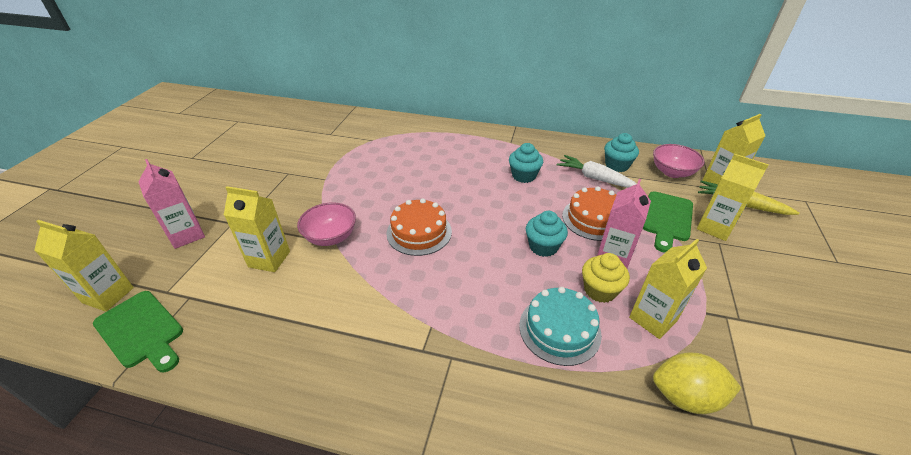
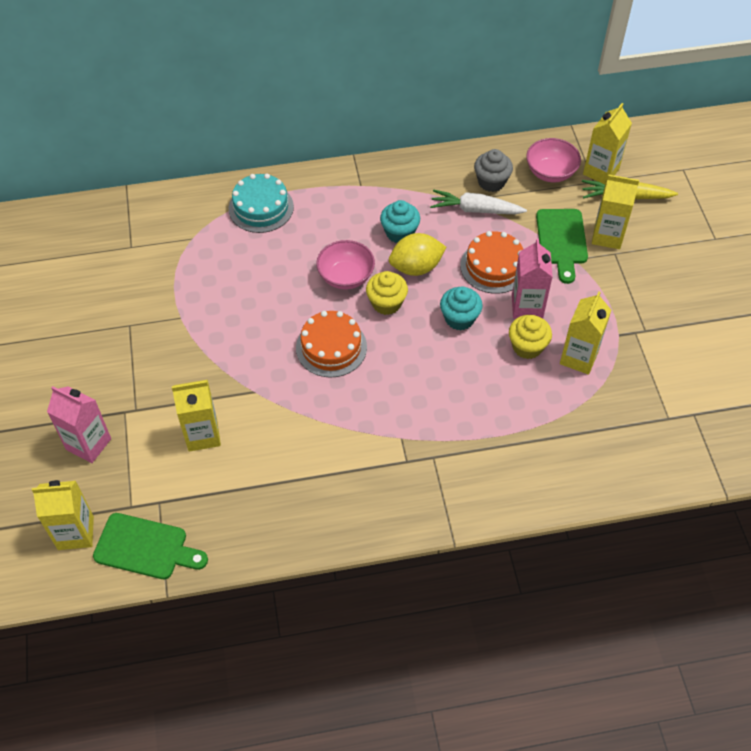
camera: 25 degrees left, 15 degrees up
pink bowl [297,202,356,246] -> pink bowl moved to [316,240,375,290]
turquoise cake [519,287,602,366] -> turquoise cake moved to [229,174,294,233]
turquoise cupcake [604,133,639,172] -> grey cupcake [474,149,513,192]
yellow lemon [653,353,741,414] -> yellow lemon moved to [389,233,446,276]
none -> yellow cupcake [366,271,408,315]

